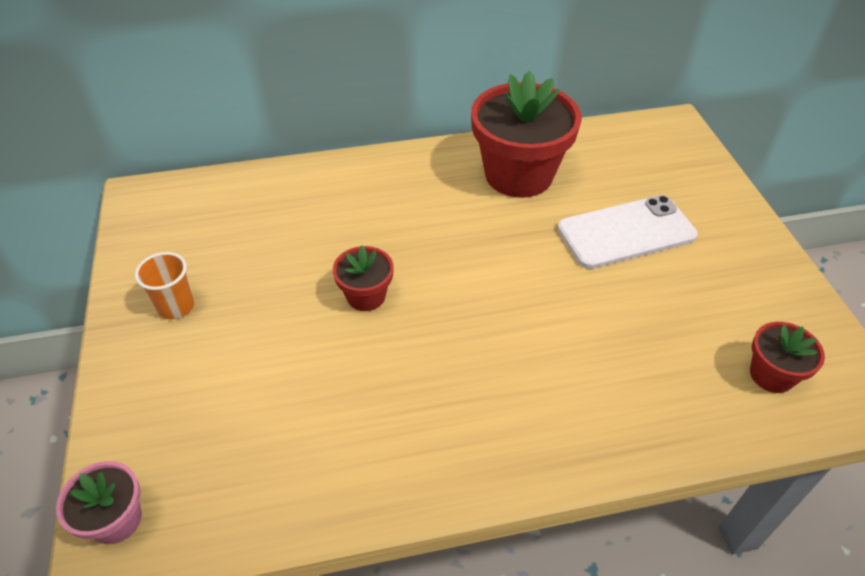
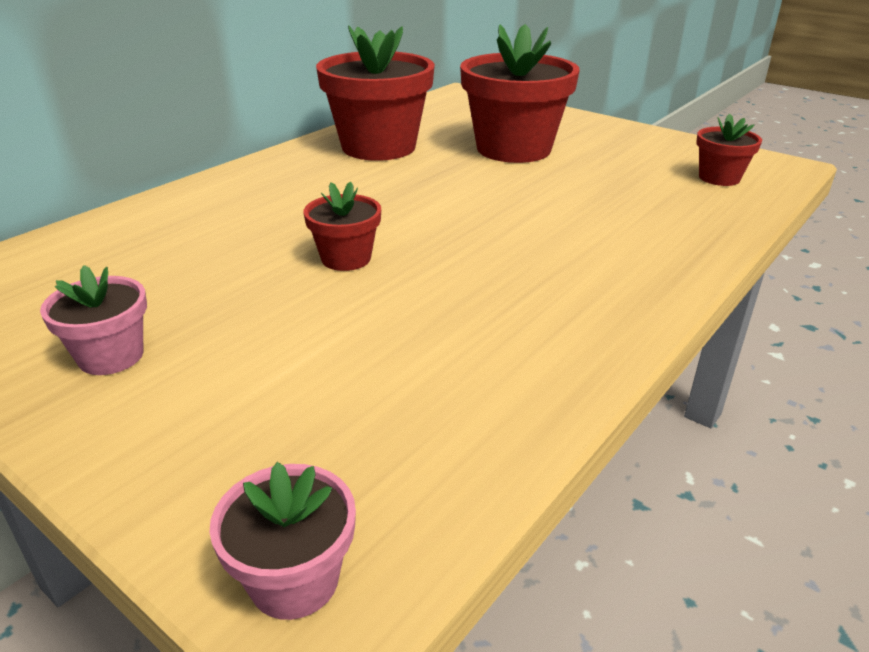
camera: 40 degrees left, 15 degrees down
orange cup [135,252,194,319] -> pink flower pot [40,265,147,375]
white phone [557,195,698,269] -> red flower pot [460,24,580,163]

